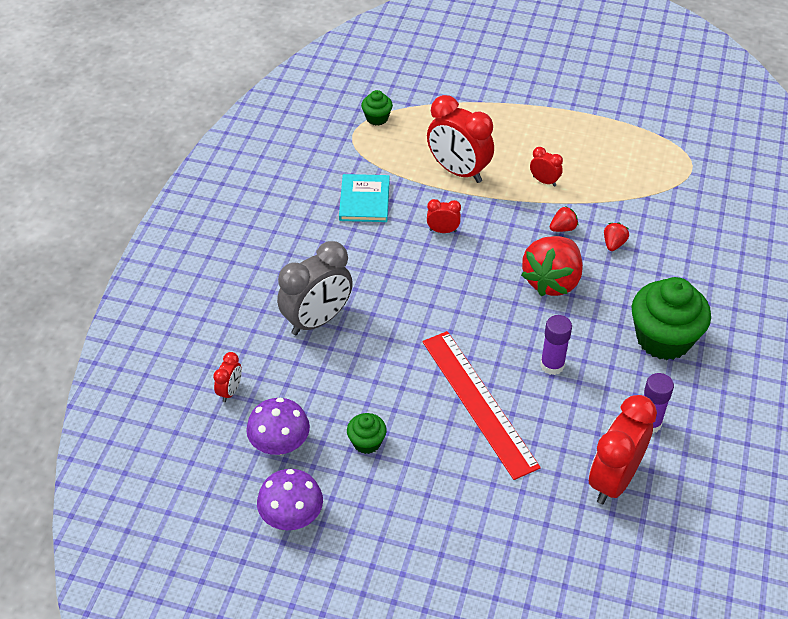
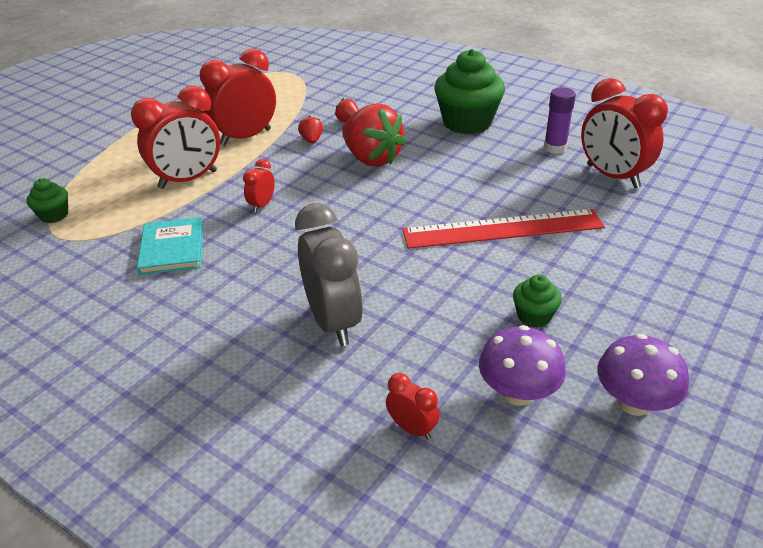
camera: 70 degrees left, 10 degrees down
turquoise book [339,174,390,222] -> turquoise book turned 60 degrees clockwise [137,217,203,275]
red clock [530,147,563,187] -> red clock [200,49,276,146], size x2.13
purple glue stick [540,315,572,375] -> none

